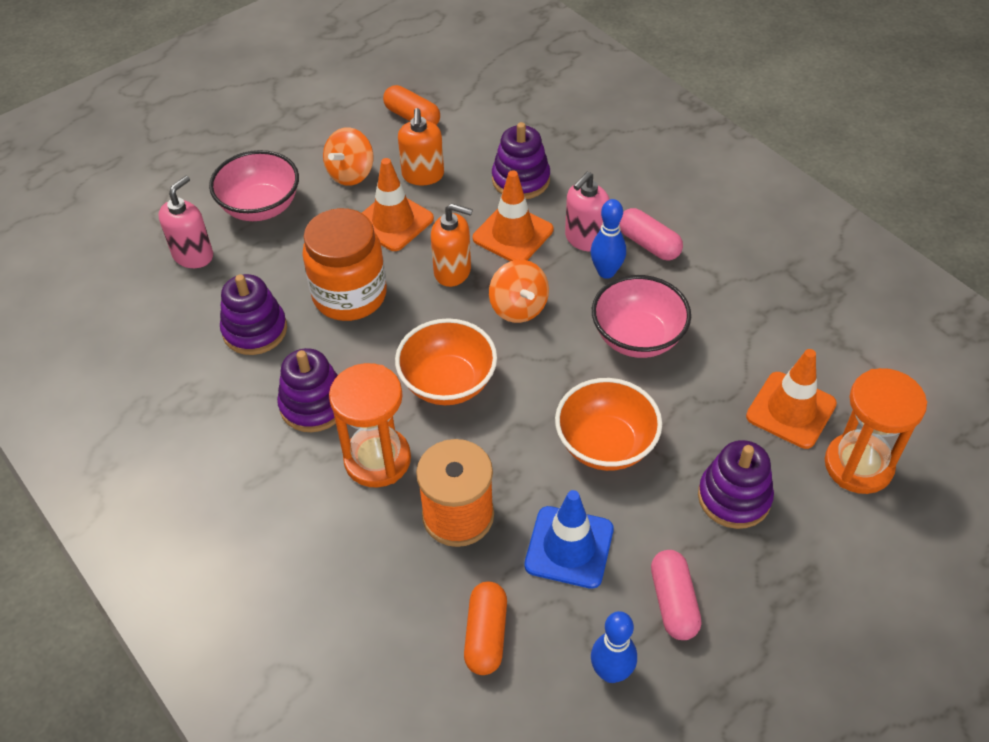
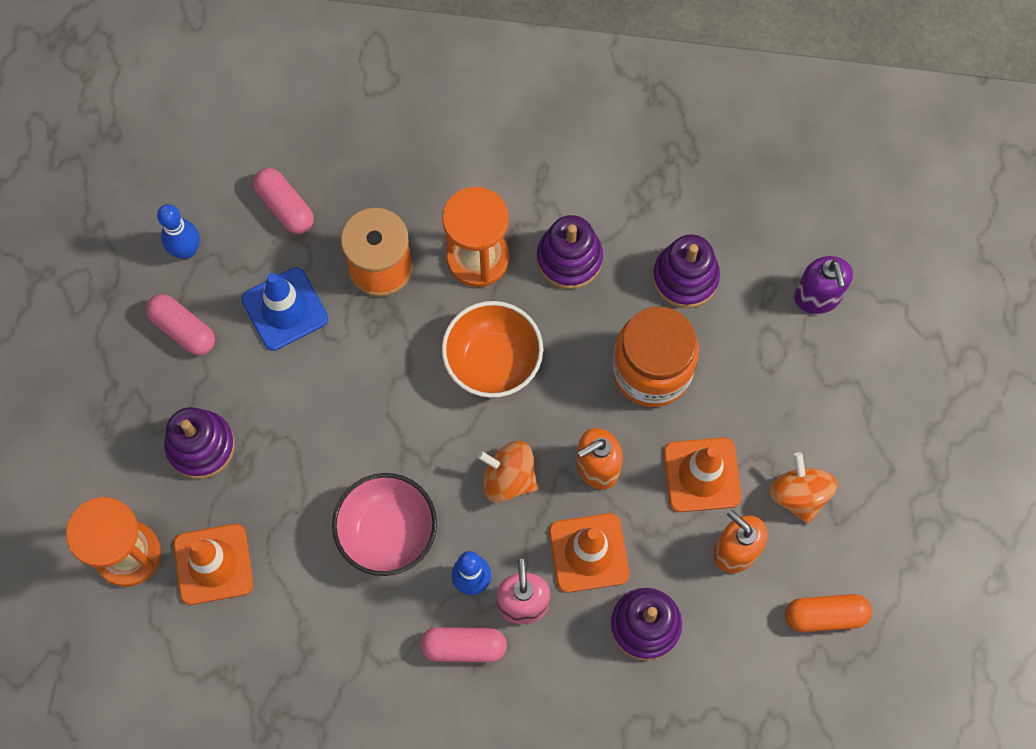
camera: 135 degrees right, 20 degrees up
pink soap dispenser [159,176,213,268] -> purple soap dispenser [794,256,853,314]
pink bowl [209,150,299,221] -> none
orange capsule [464,582,507,675] -> pink capsule [253,168,314,234]
orange bowl [555,378,662,471] -> none

